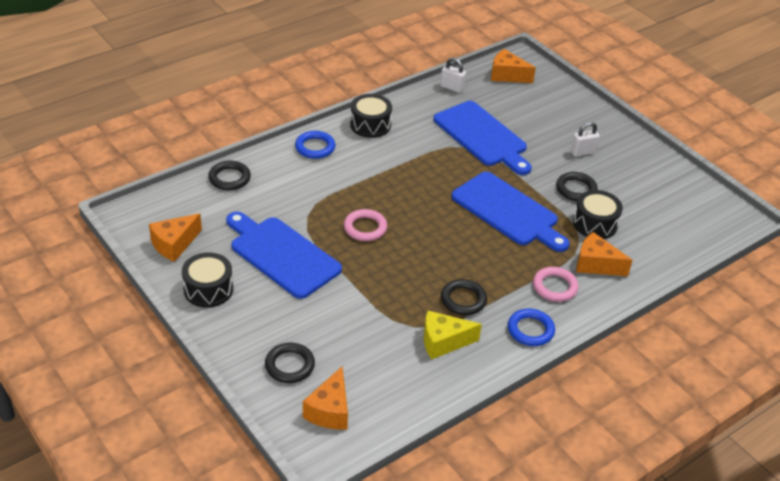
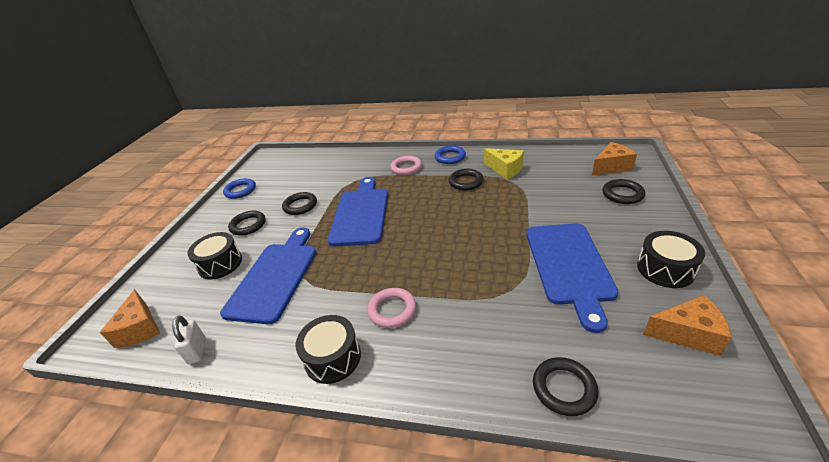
camera: 125 degrees left, 5 degrees down
blue ring [295,131,335,159] -> blue ring moved to [223,178,256,199]
pink ring [344,209,387,241] -> pink ring moved to [367,288,416,328]
white padlock [571,122,600,157] -> black ring [228,211,266,236]
black drum [573,190,623,239] -> black drum moved to [187,232,242,280]
orange cheese [576,232,633,276] -> none

